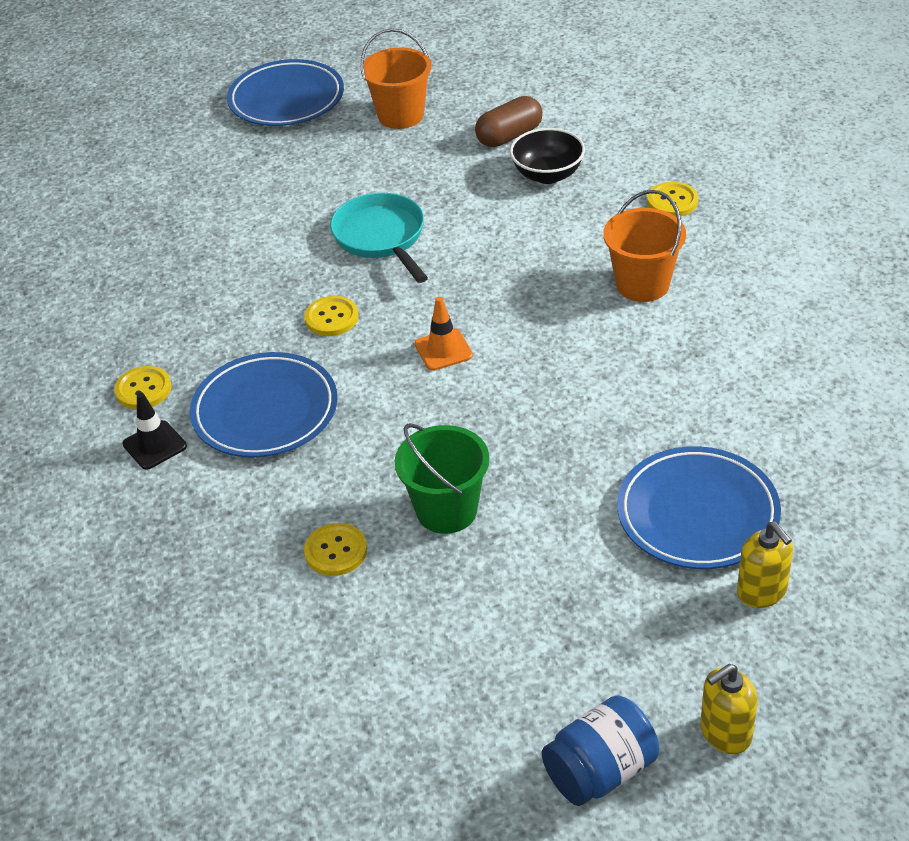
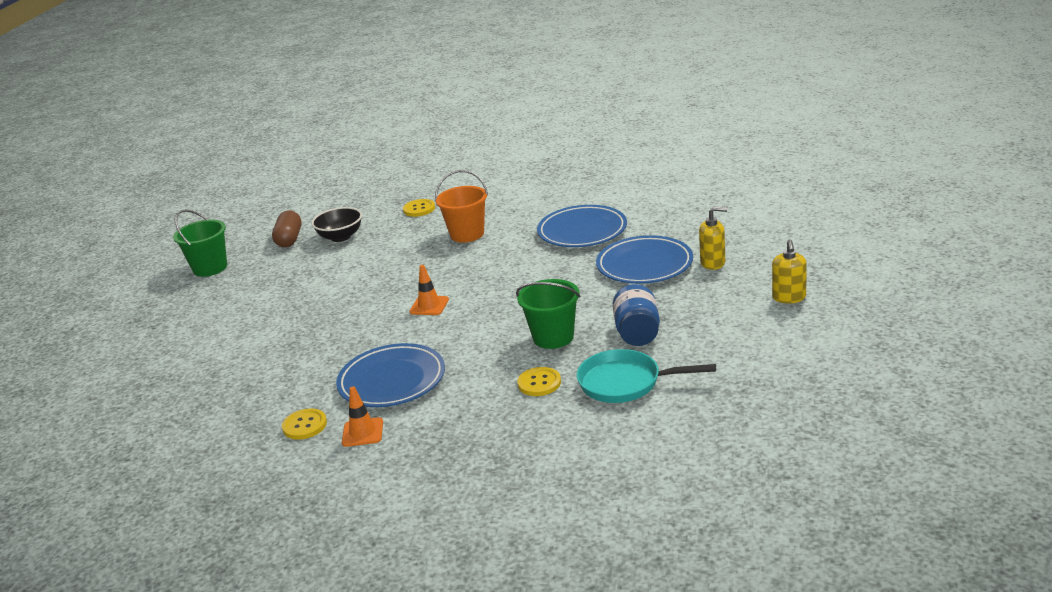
camera: 55 degrees left, 15 degrees down
black traffic cone [122,392,187,470] -> orange traffic cone [342,386,383,447]
blue plate [227,59,344,126] -> blue plate moved to [537,205,627,247]
yellow button [304,296,358,336] -> none
turquoise pan [330,193,428,283] -> turquoise pan moved to [576,349,716,403]
orange bucket [361,28,432,129] -> green bucket [173,209,227,277]
blue jar [542,695,659,806] -> blue jar moved to [613,284,660,346]

